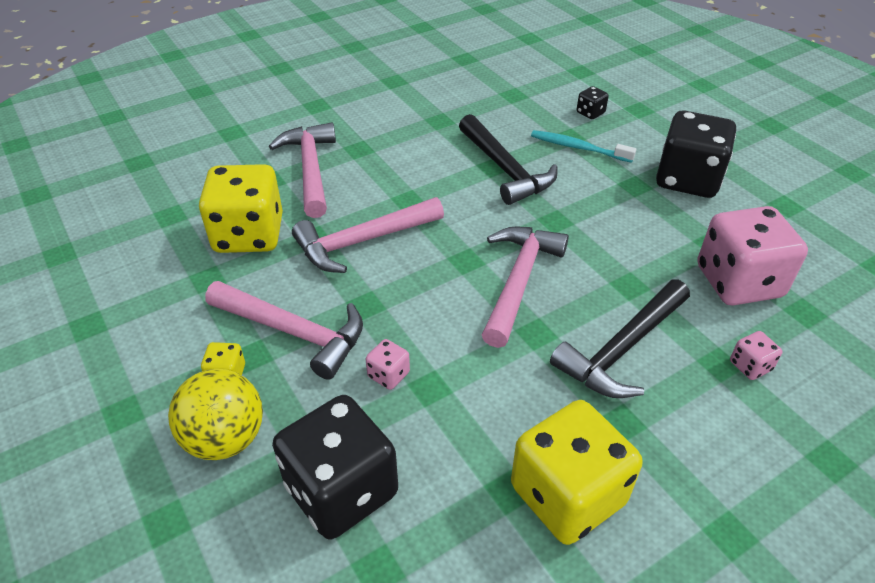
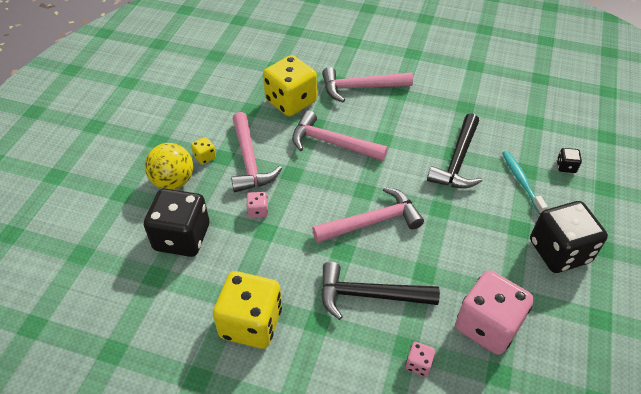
camera: 50 degrees right, 5 degrees up
pink hammer [269,122,336,218] -> pink hammer turned 135 degrees counterclockwise [322,67,413,102]

